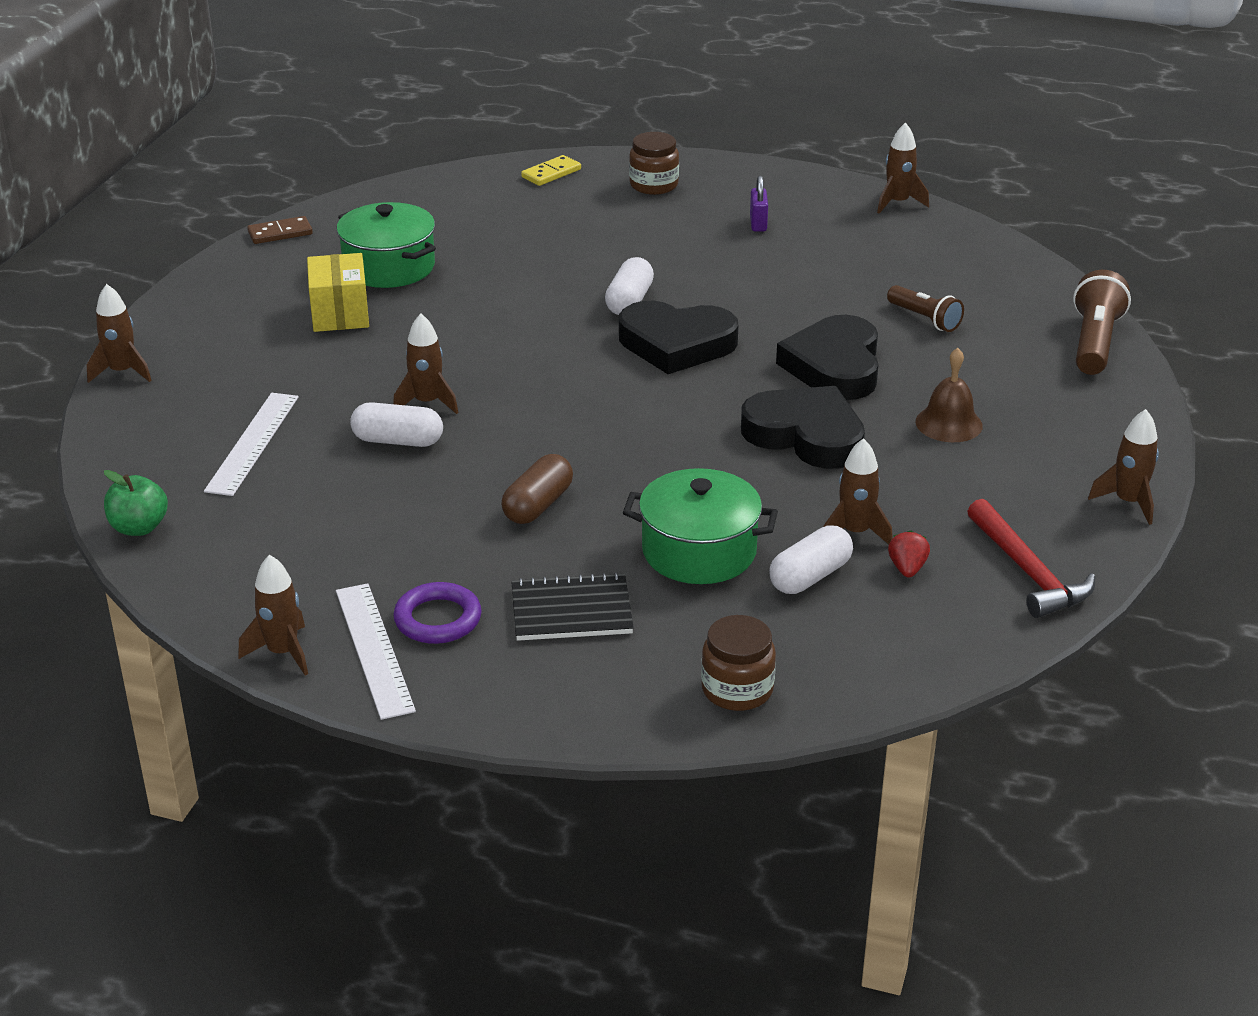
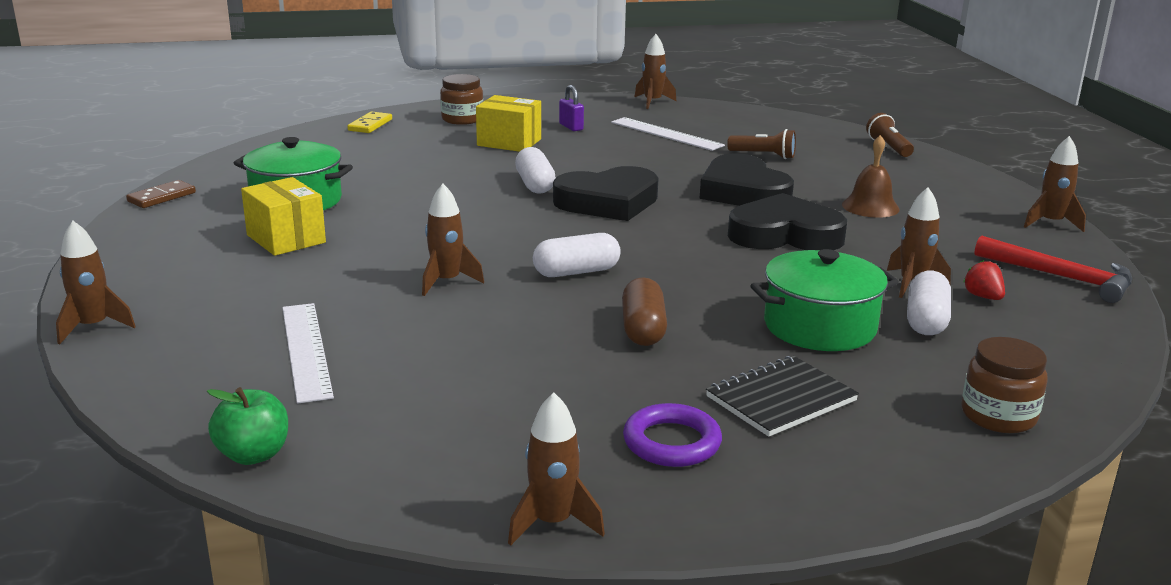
camera: 30 degrees left, 10 degrees down
white ruler [336,583,416,720] -> white ruler moved to [611,117,725,151]
white capsule [350,402,443,447] -> white capsule moved to [533,233,621,277]
brown flashlight [1073,270,1131,375] -> brown flashlight [866,113,914,157], size x0.65
none -> yellow box [476,95,541,152]

